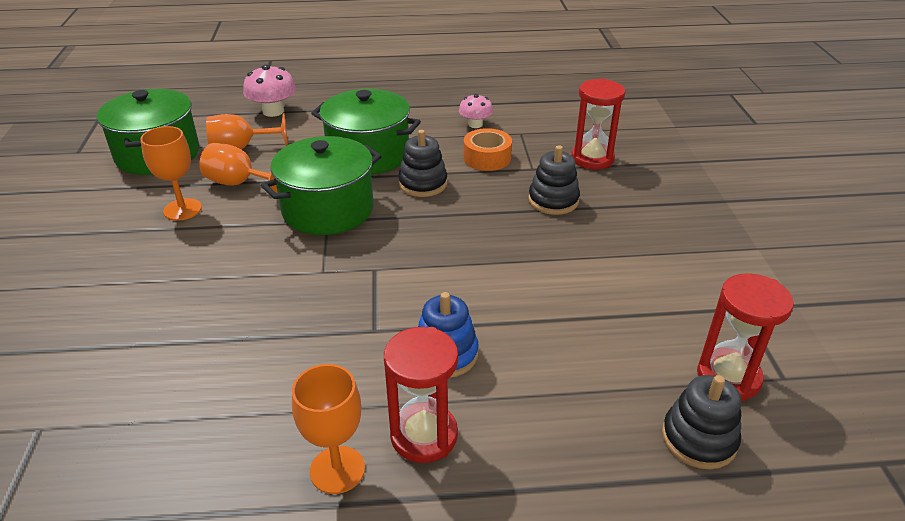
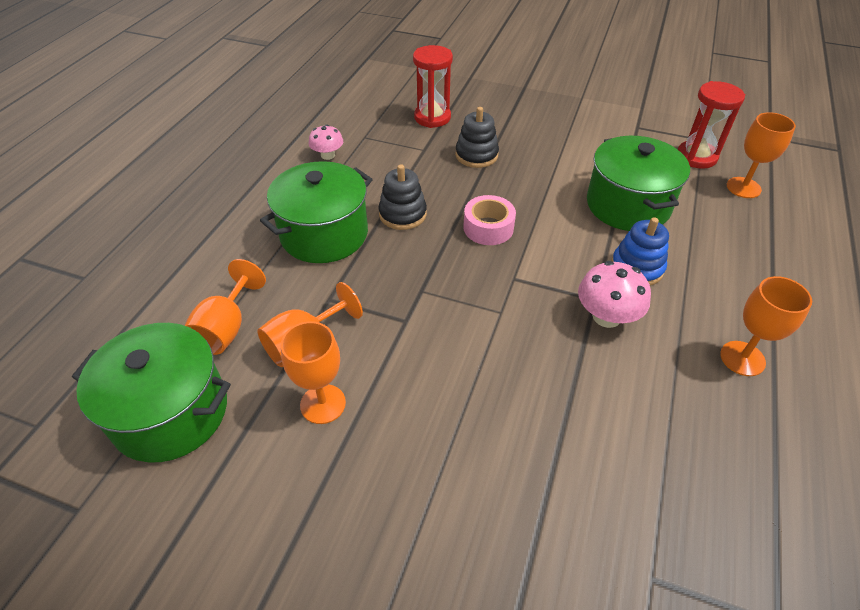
camera: 65 degrees left, 10 degrees up
pink mushroom [243,65,296,117] -> pink mushroom moved to [578,261,651,328]
green pot [261,136,382,235] -> green pot moved to [587,136,690,231]
red hourglass [384,327,458,463] -> none
orange tape [464,128,512,171] -> none
black stacking toy [662,375,741,469] -> orange goblet [727,112,796,198]
none -> pink tape [463,195,516,245]

